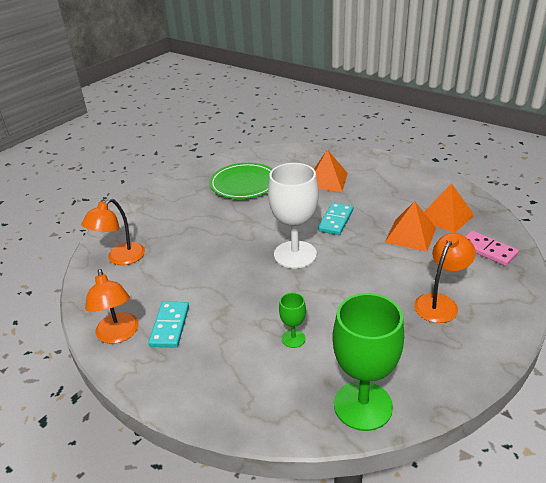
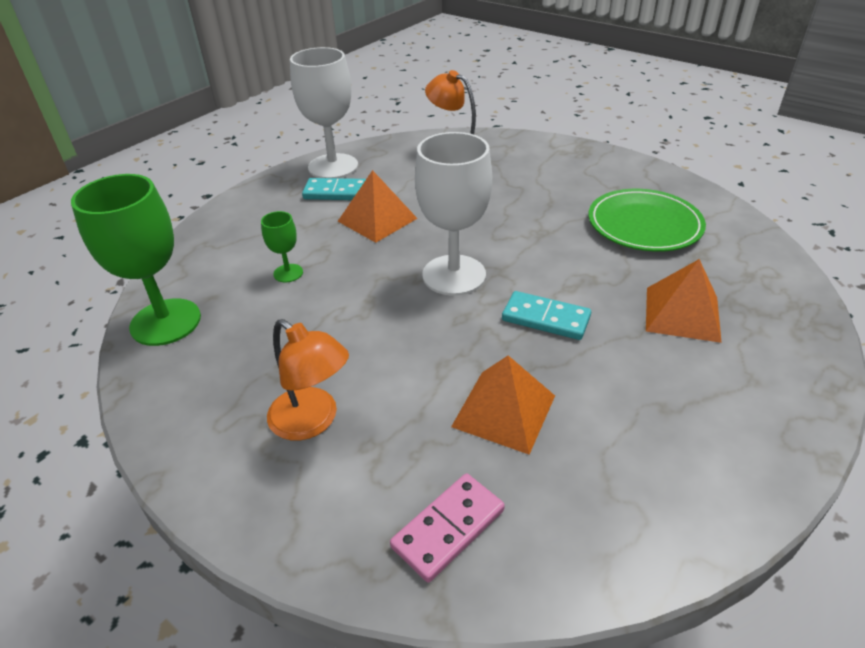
camera: 90 degrees right, 5 degrees up
orange lamp [85,269,139,344] -> white goblet [290,47,358,178]
orange pyramid [424,183,474,233] -> orange pyramid moved to [338,170,418,243]

